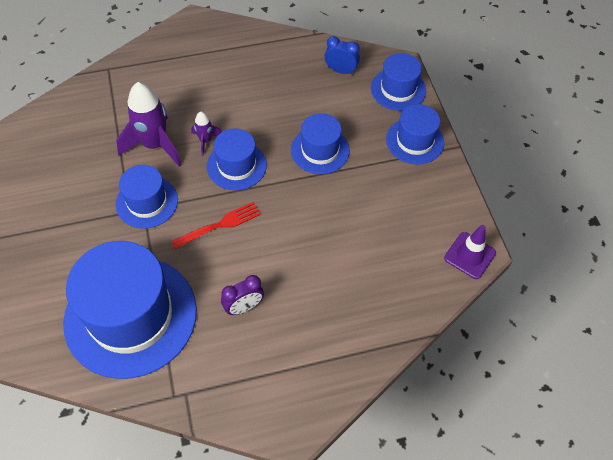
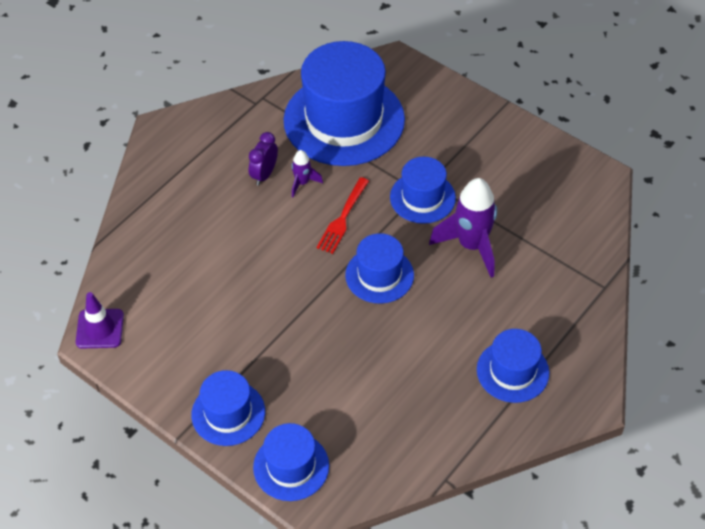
camera: 145 degrees right, 5 degrees down
purple rocket [191,112,222,156] -> purple rocket moved to [292,150,323,197]
blue hat [291,113,350,174] -> blue hat moved to [477,329,549,403]
blue clock [324,36,360,75] -> none

